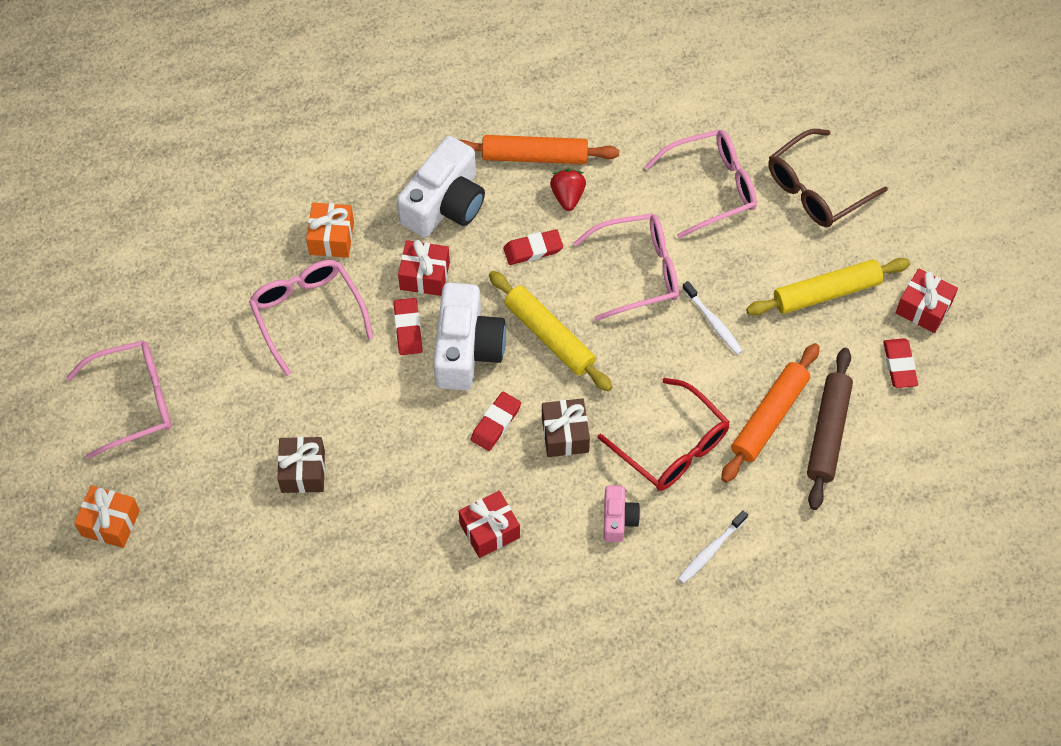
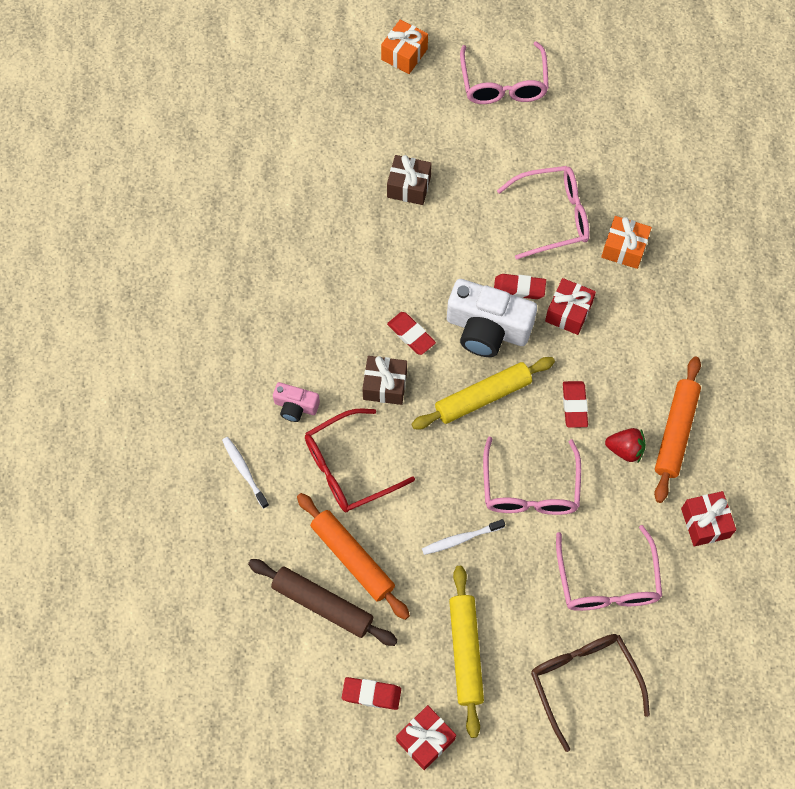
camera: 105 degrees right, 5 degrees up
white camera [397,136,485,237] -> none
red gift [459,490,520,558] -> red gift moved to [681,491,736,547]

